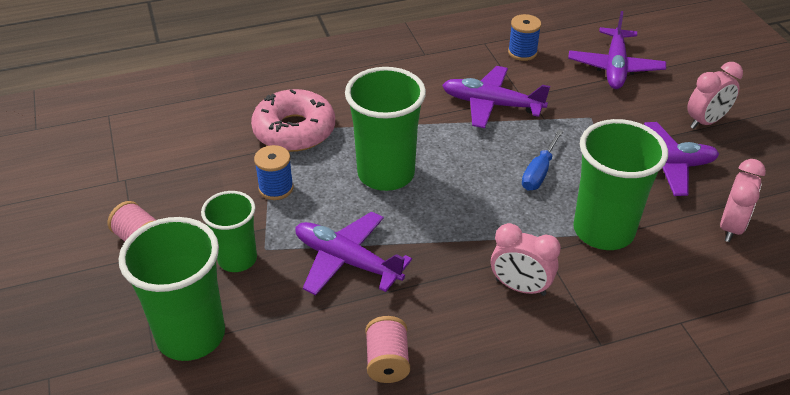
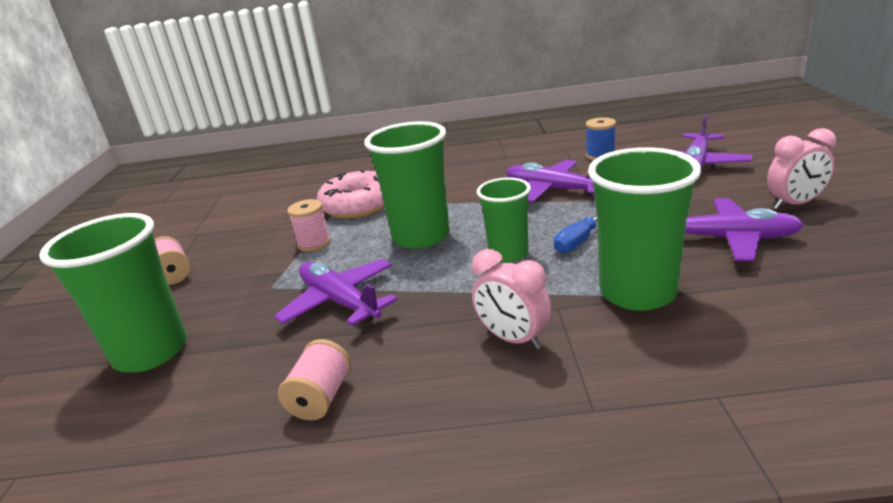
camera: 20 degrees right, 15 degrees down
green cup [201,191,257,272] -> green cup moved to [477,178,531,263]
blue spool [254,145,294,200] -> pink spool [287,199,331,252]
pink clock [720,159,766,242] -> none

